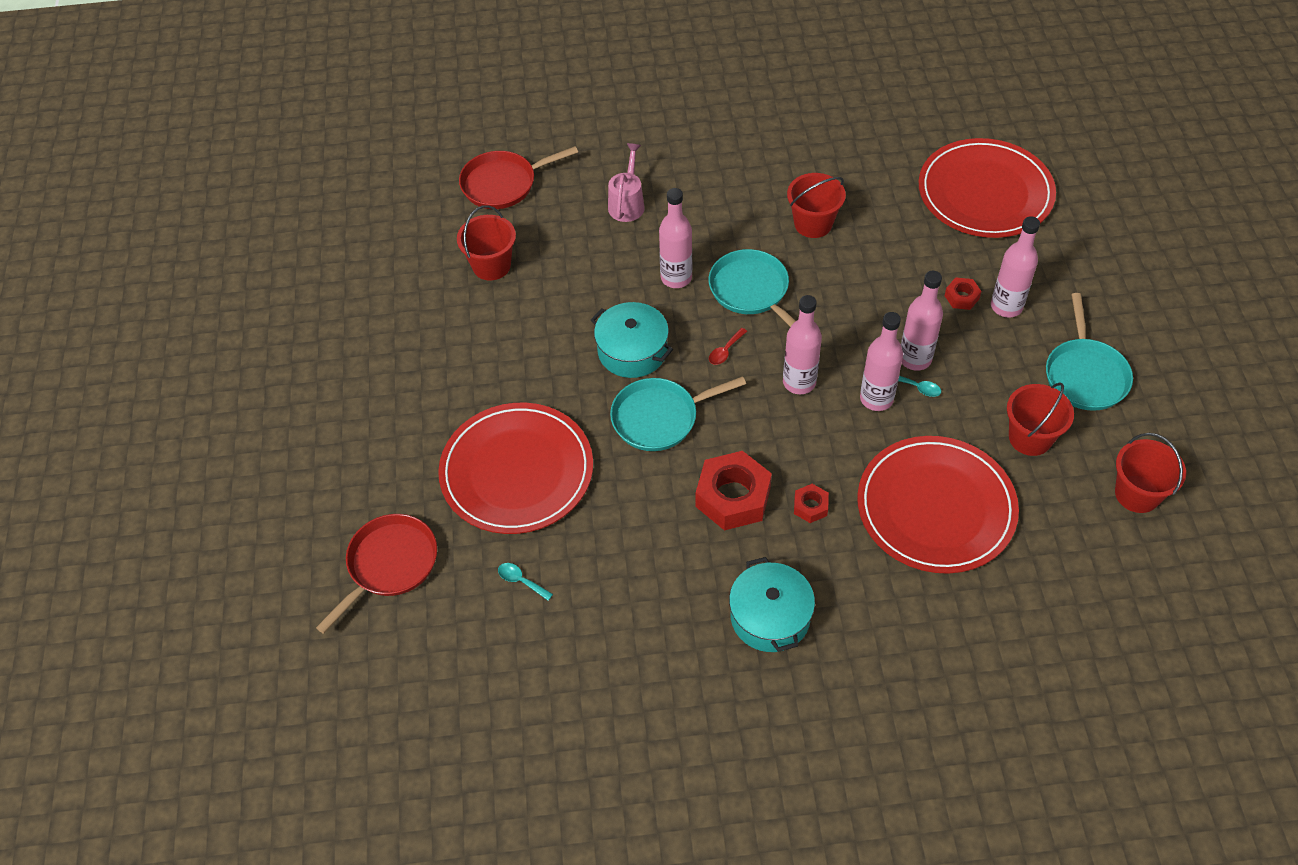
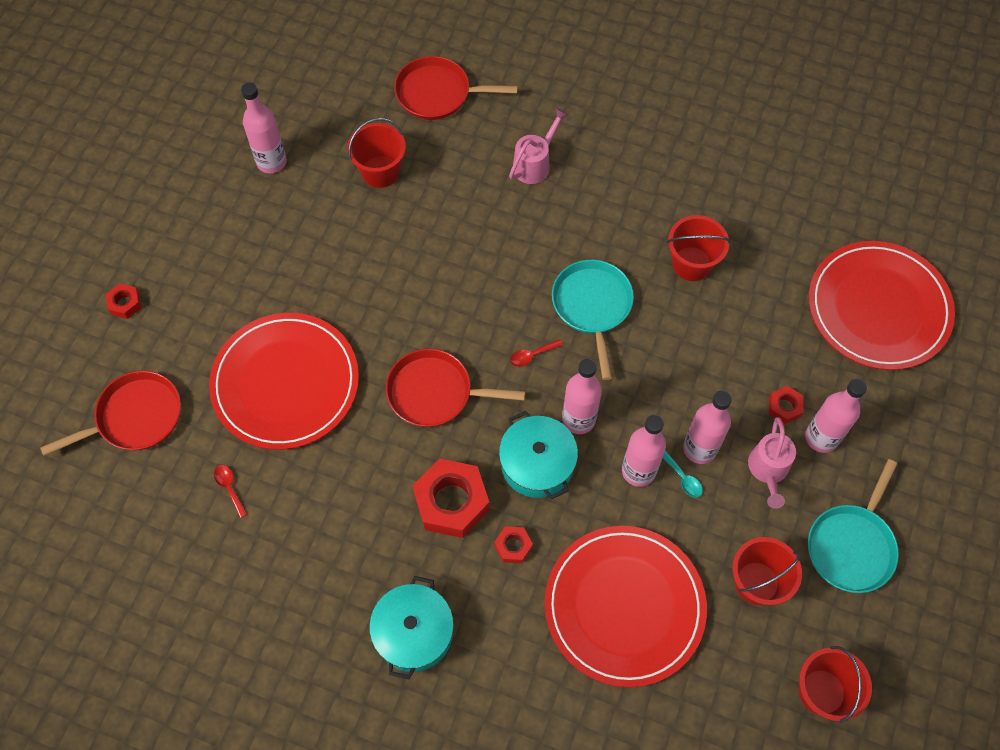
camera: 25 degrees right, 10 degrees up
turquoise spoon [498,563,553,601] -> red spoon [214,465,247,518]
turquoise pot [591,302,673,378] -> turquoise pot moved to [499,411,578,499]
turquoise pan [610,376,746,451] -> red pan [386,349,525,427]
pink bottle [659,188,692,288] -> pink bottle moved to [241,83,287,173]
none -> red nut [106,283,142,319]
none -> pink watering can [748,417,796,509]

